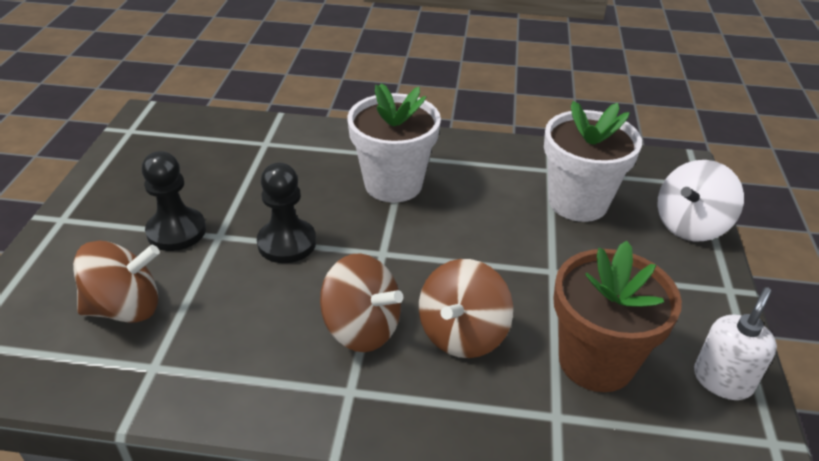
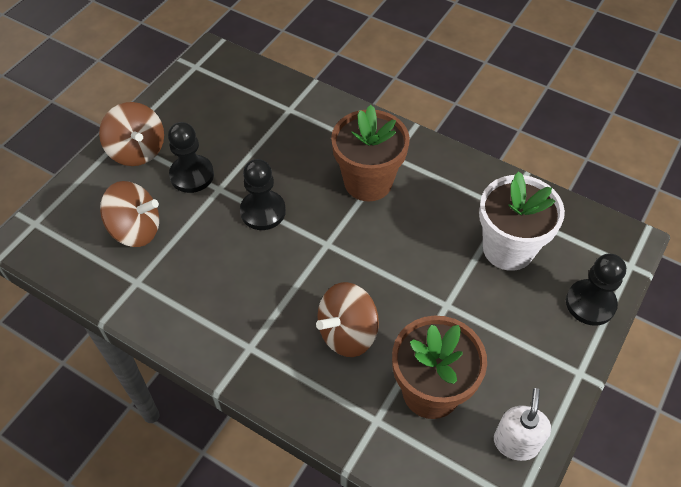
camera: 25 degrees right, 15 degrees up
brown spinning top [320,253,403,352] -> brown spinning top moved to [99,102,164,166]
white flower pot [347,83,441,203] -> brown flower pot [331,105,410,201]
white spinning top [658,160,744,241] -> black pawn [566,253,626,326]
white soap dispenser [694,287,777,400] -> white soap dispenser turned 45 degrees counterclockwise [494,388,551,461]

